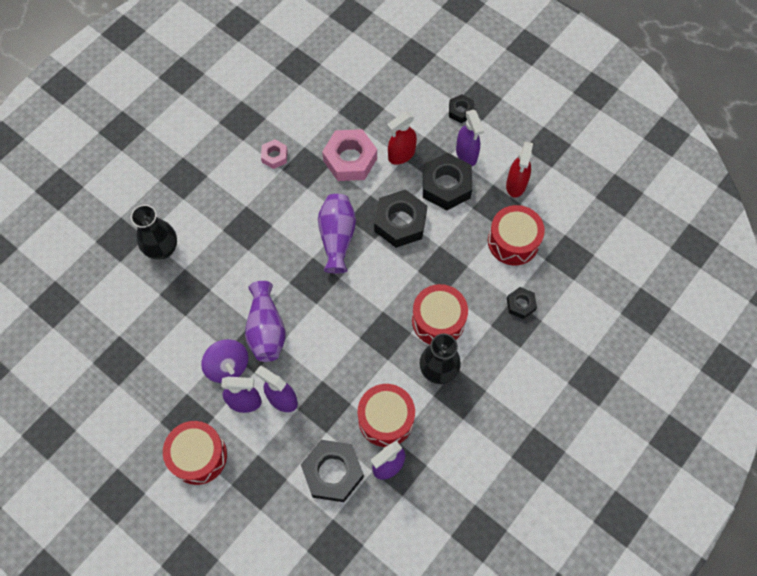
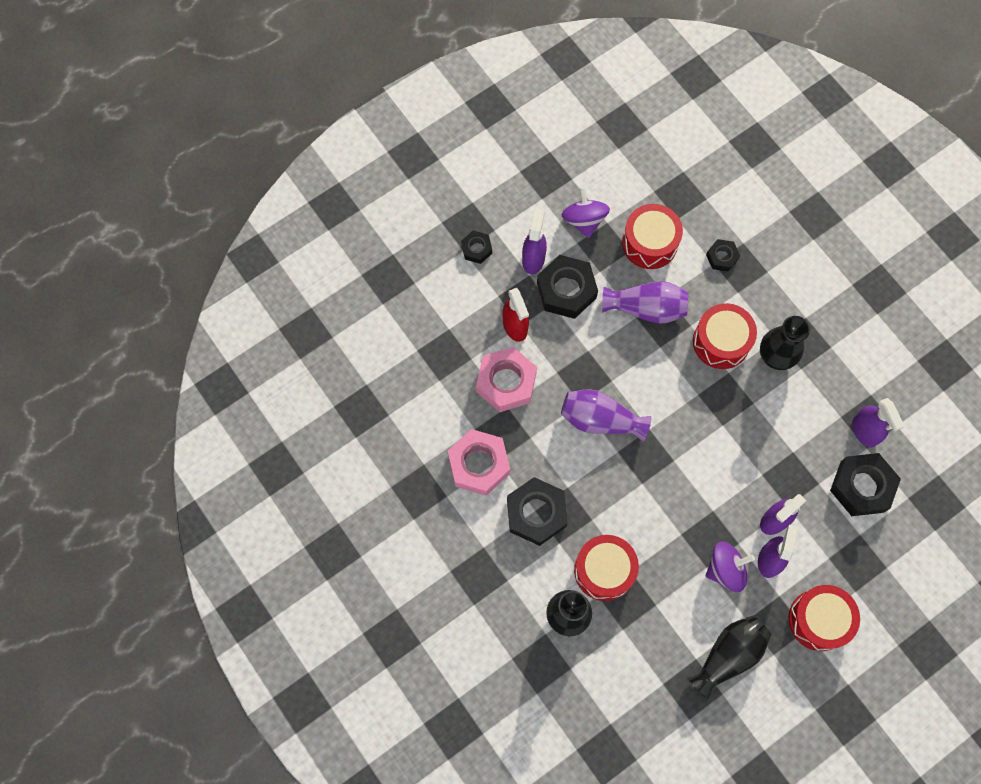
camera: 75 degrees left, 5 degrees up
purple vase [245,281,286,362] -> purple vase moved to [602,281,689,324]
pink nut [261,139,288,169] -> pink nut [448,429,510,496], size x1.89
red drum [358,384,415,447] -> red drum moved to [574,535,639,601]
black nut [374,189,427,248] -> black nut moved to [507,477,568,546]
purple spray bottle [456,110,484,166] -> purple spray bottle turned 75 degrees counterclockwise [522,209,547,274]
red spray bottle [506,142,533,198] -> purple spinning top [562,187,610,238]
none -> black vase [688,616,771,700]

